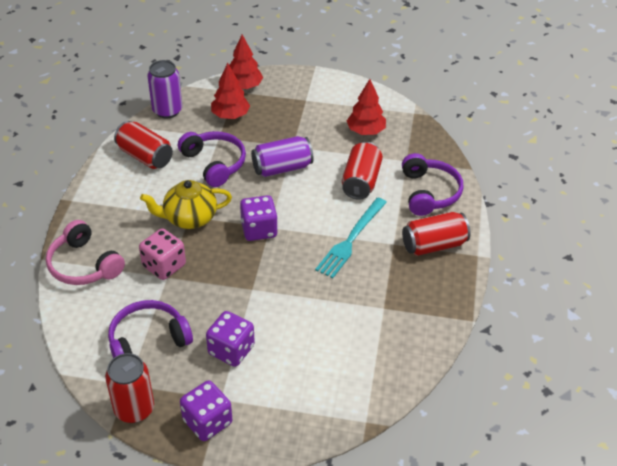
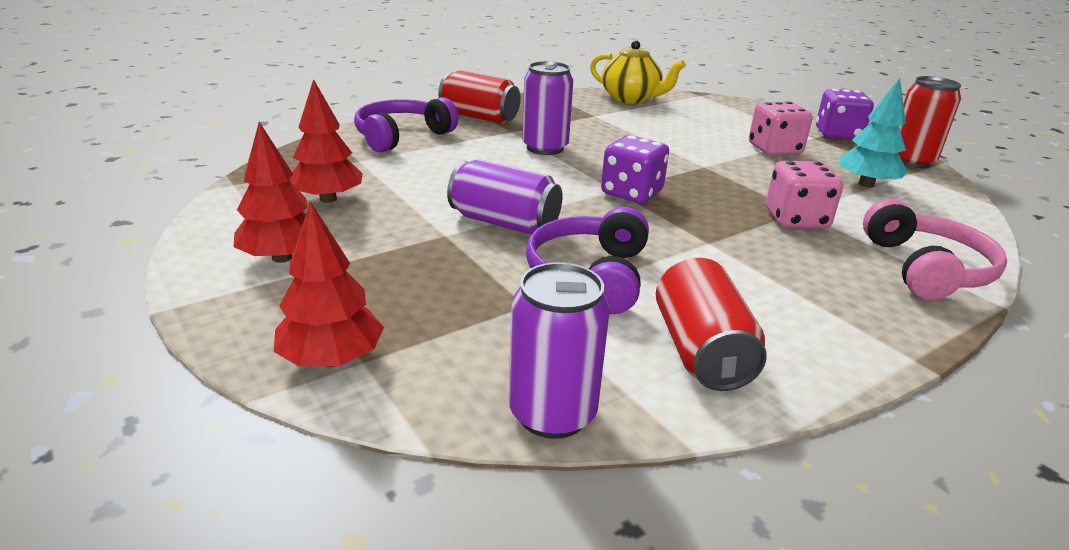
camera: 135 degrees left, 15 degrees down
purple headphones [108,300,193,358] -> turquoise tree [839,78,908,188]
yellow teapot [140,180,232,229] -> yellow teapot moved to [590,41,686,104]
purple dice [206,311,255,367] -> pink dice [749,101,813,156]
red tree [211,63,250,119] -> red tree moved to [233,122,308,263]
turquoise fork [315,197,387,278] -> purple can [522,61,573,155]
red can [342,142,383,200] -> none

